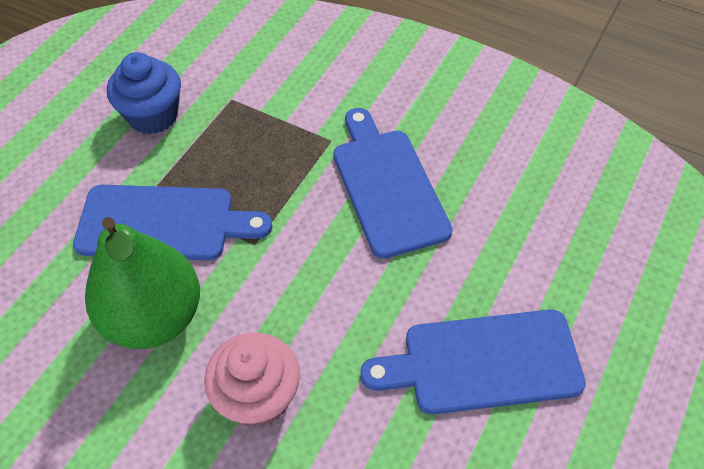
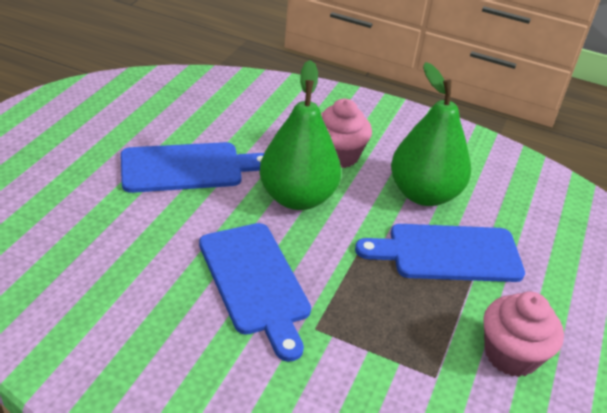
camera: 170 degrees right, 15 degrees down
blue cupcake [107,52,181,134] -> pink cupcake [484,292,564,377]
none -> green pear [259,60,341,210]

